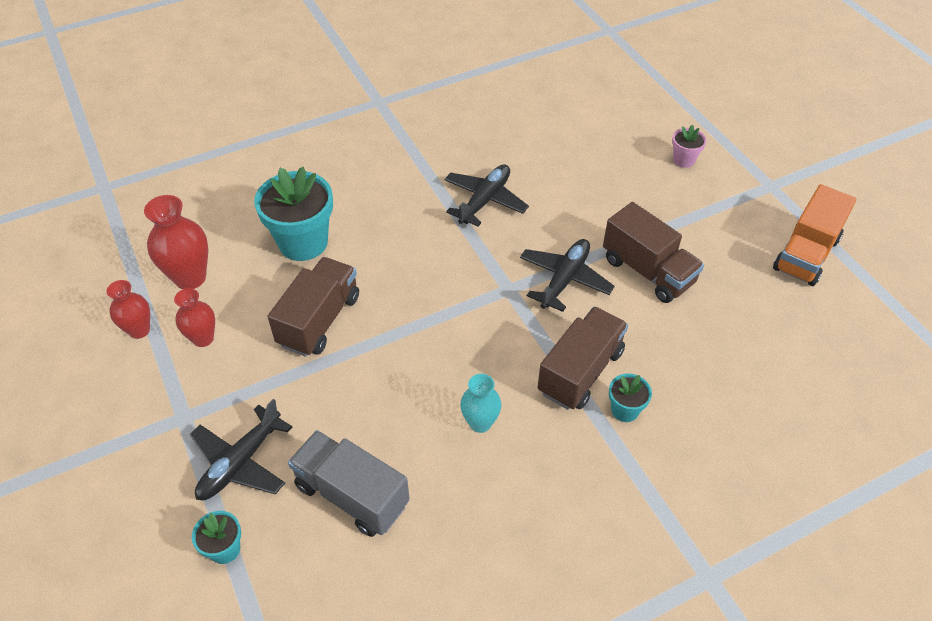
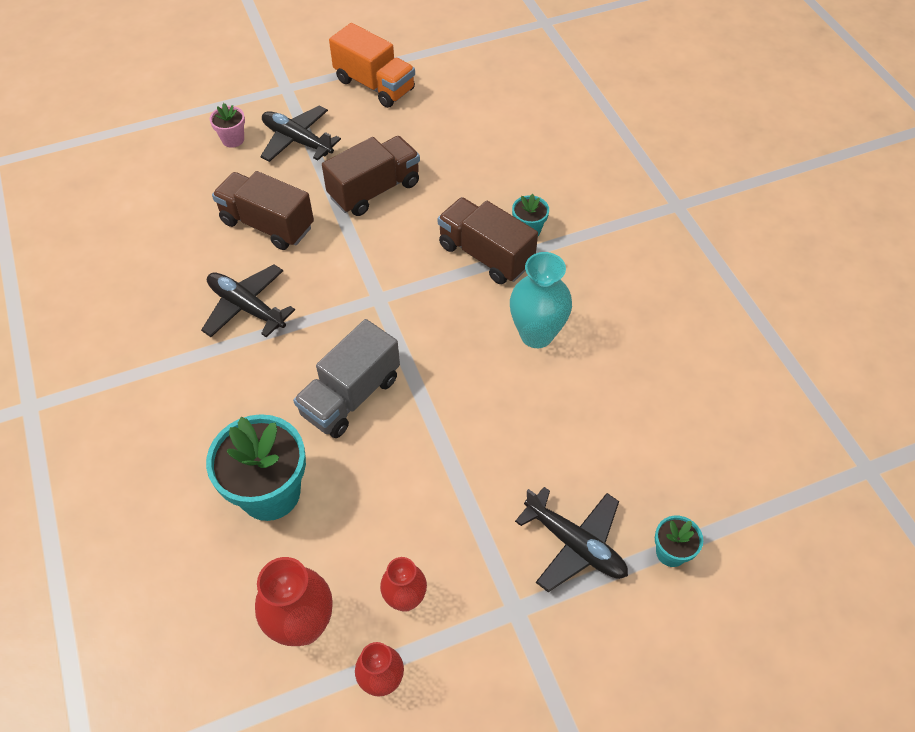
camera: 85 degrees left, 5 degrees up
brown truck [268,257,359,357] -> brown truck moved to [212,171,314,250]
grey truck [288,430,410,537] -> grey truck moved to [293,319,400,438]
turquoise vase [460,374,501,433] -> turquoise vase [510,252,572,348], size x1.59
black plane [520,239,615,312] -> black plane moved to [260,105,341,162]

